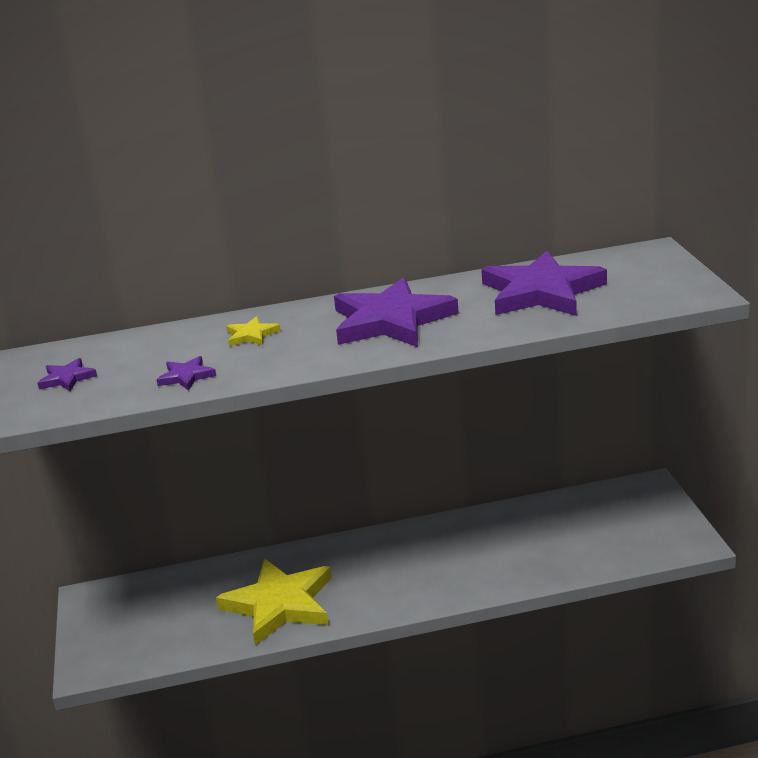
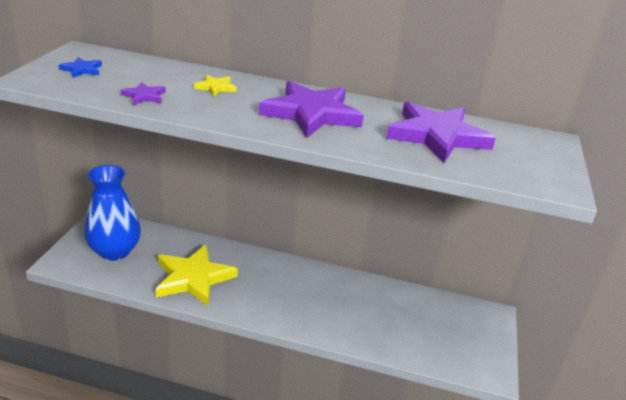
camera: 20 degrees right, 5 degrees up
purple star [38,358,97,392] -> blue star [59,57,102,78]
none -> blue vase [84,165,141,261]

